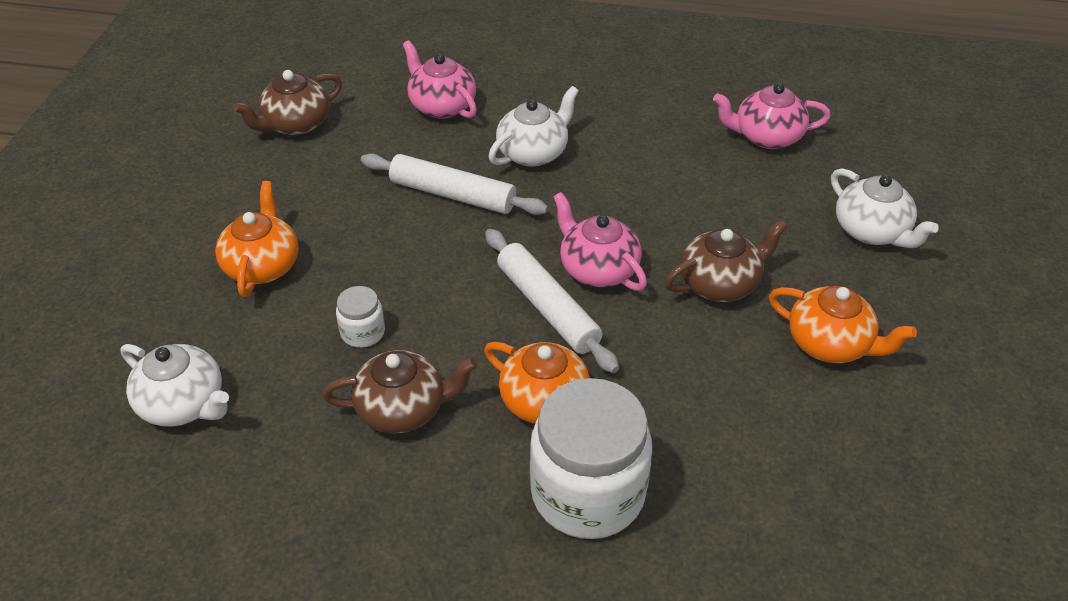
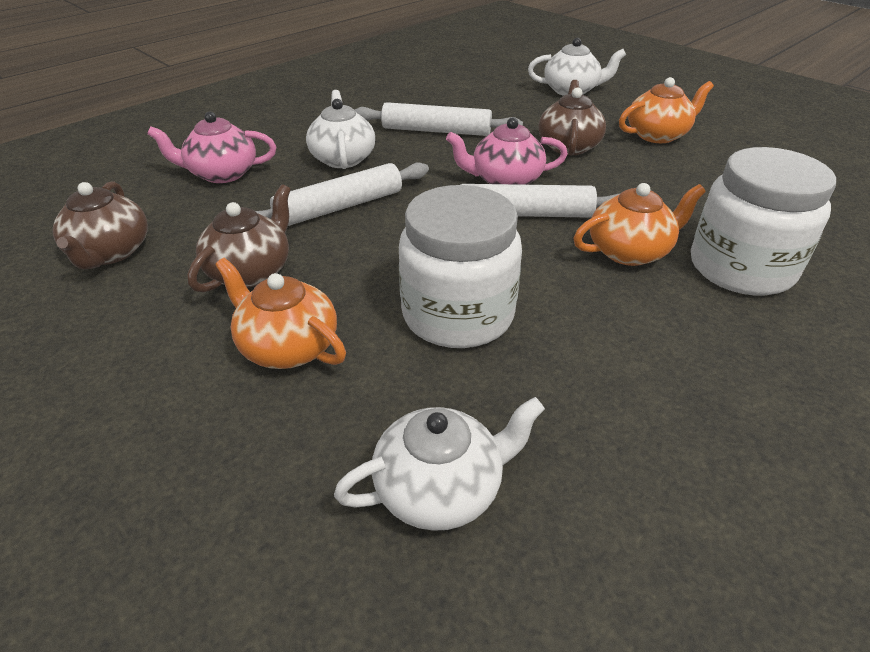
camera: 55 degrees left, 5 degrees down
brown teapot [322,350,477,433] -> brown teapot moved to [188,184,291,293]
white jar [336,286,385,348] -> white jar [399,185,522,348], size x2.24
pink teapot [713,83,831,149] -> none
none -> white rolling pin [354,102,523,136]

